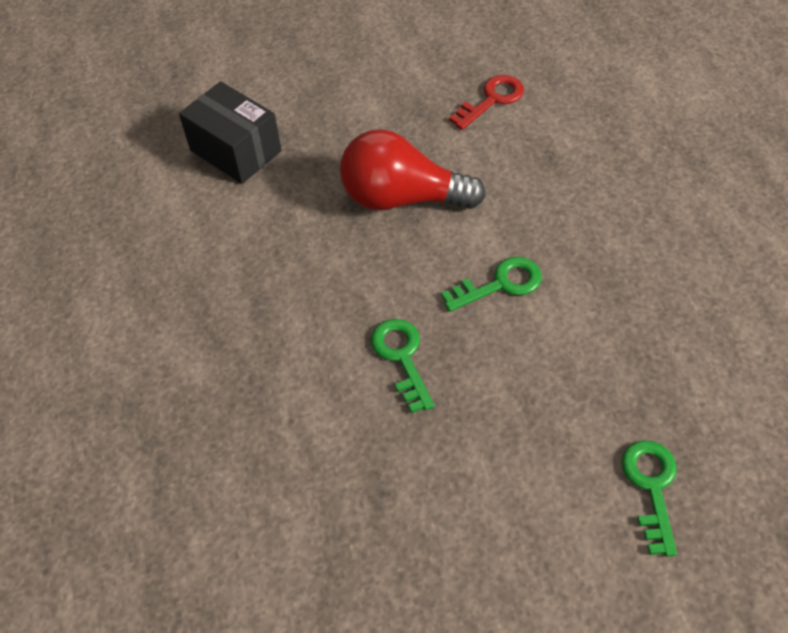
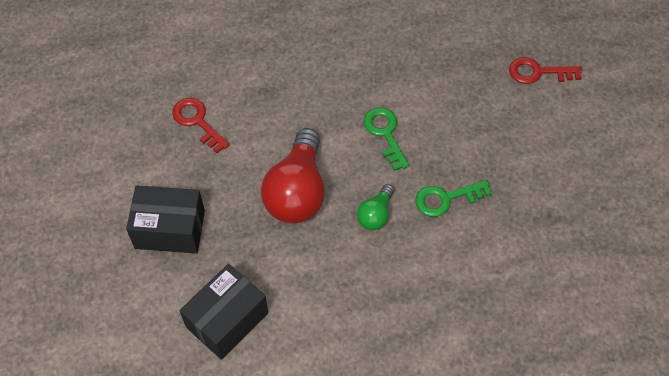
camera: 90 degrees left, 5 degrees up
green key [622,441,677,556] -> red key [509,57,582,84]
none -> black box [126,185,205,254]
none -> green light bulb [357,184,394,230]

